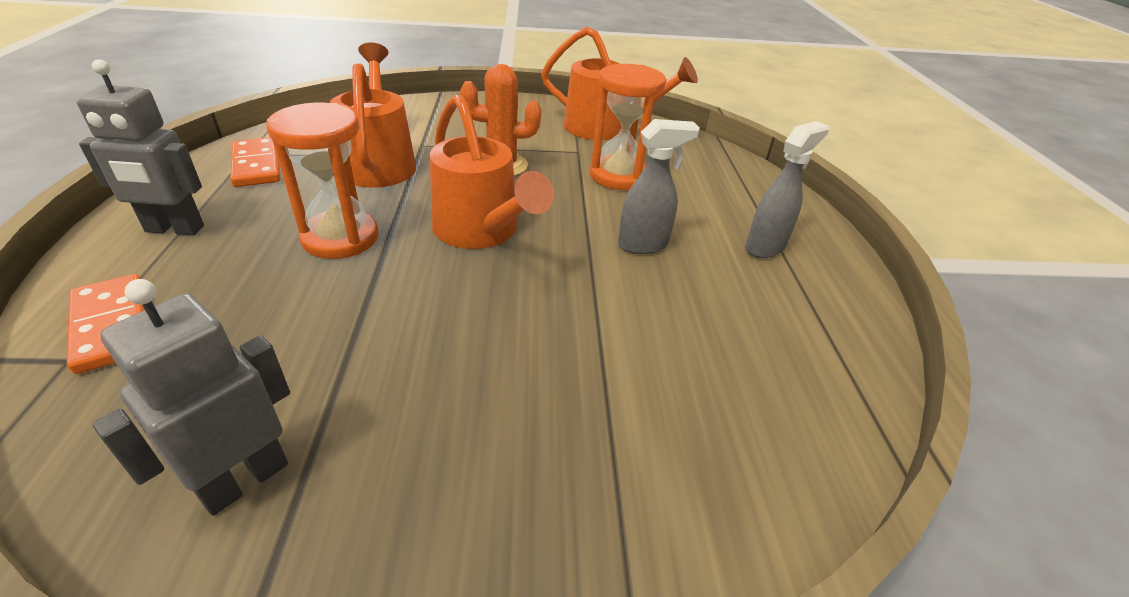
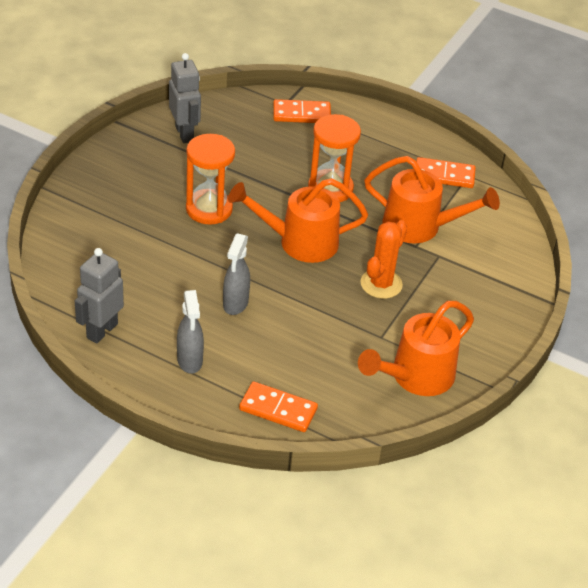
camera: 120 degrees right, 5 degrees up
grey robot [76,59,204,236] -> grey robot moved to [75,248,124,344]
orange hourglass [590,64,666,190] -> orange hourglass moved to [186,134,235,225]
none -> orange domino [239,381,318,432]

